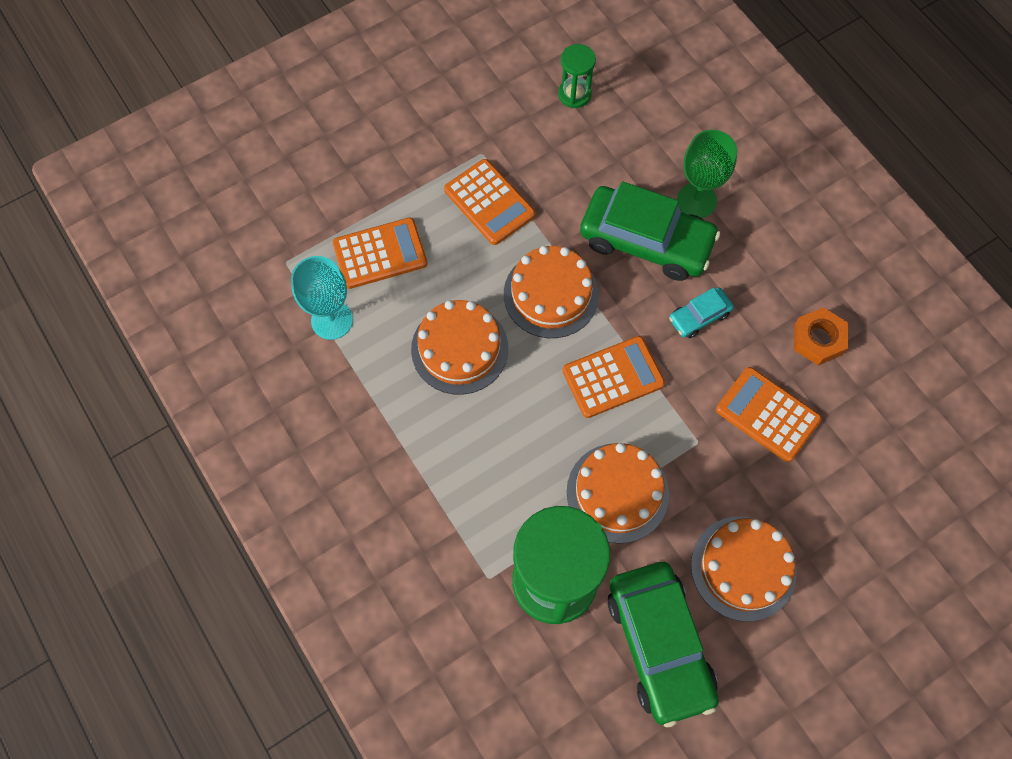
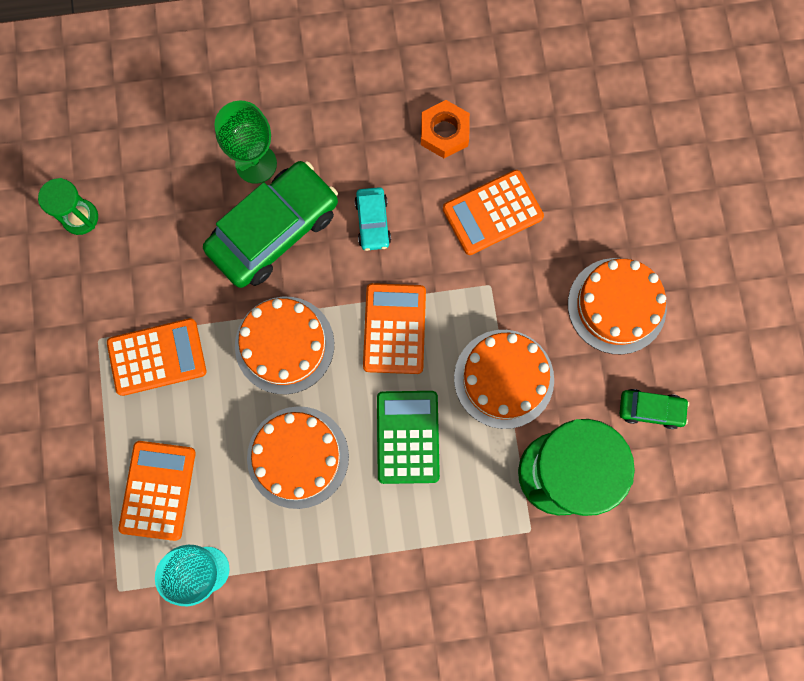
camera: 65 degrees left, 10 degrees up
green car [608,562,719,728] -> green car [620,389,689,429], size x0.47
none -> green calculator [377,391,440,484]

